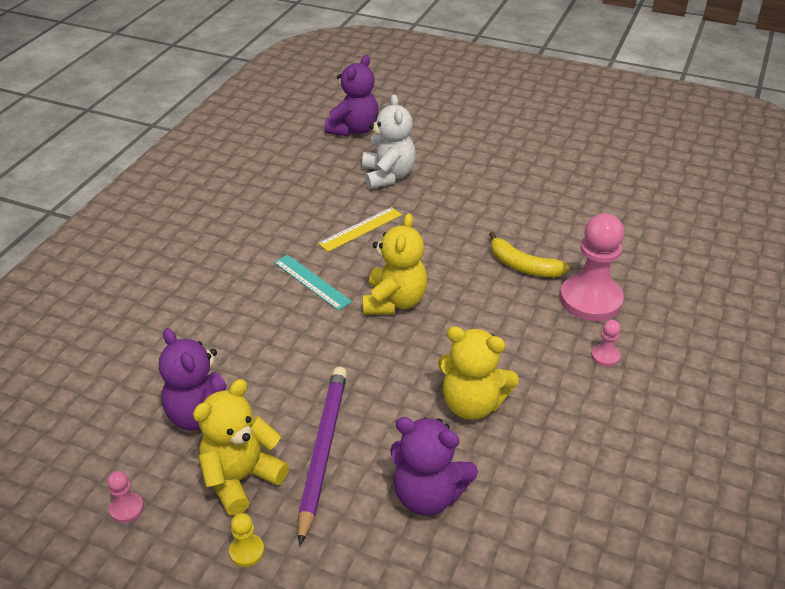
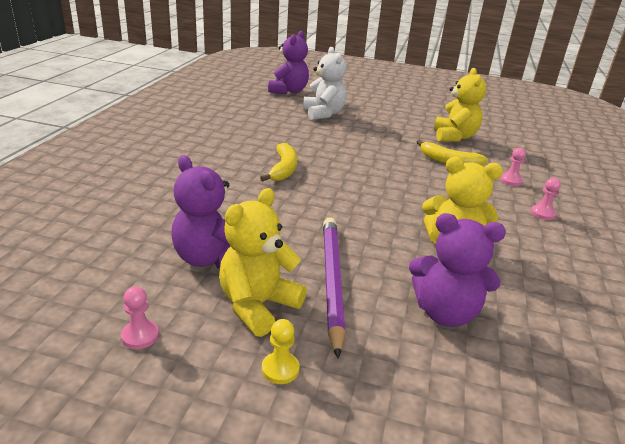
camera: 10 degrees left, 10 degrees down
turquoise ruler [274,255,352,311] -> yellow banana [260,143,298,182]
yellow ruler [318,207,402,252] -> none
yellow teddy bear [363,213,427,315] -> yellow teddy bear moved to [434,68,486,142]
pink pawn [560,213,624,321] -> pink pawn [500,148,526,186], size x0.43

